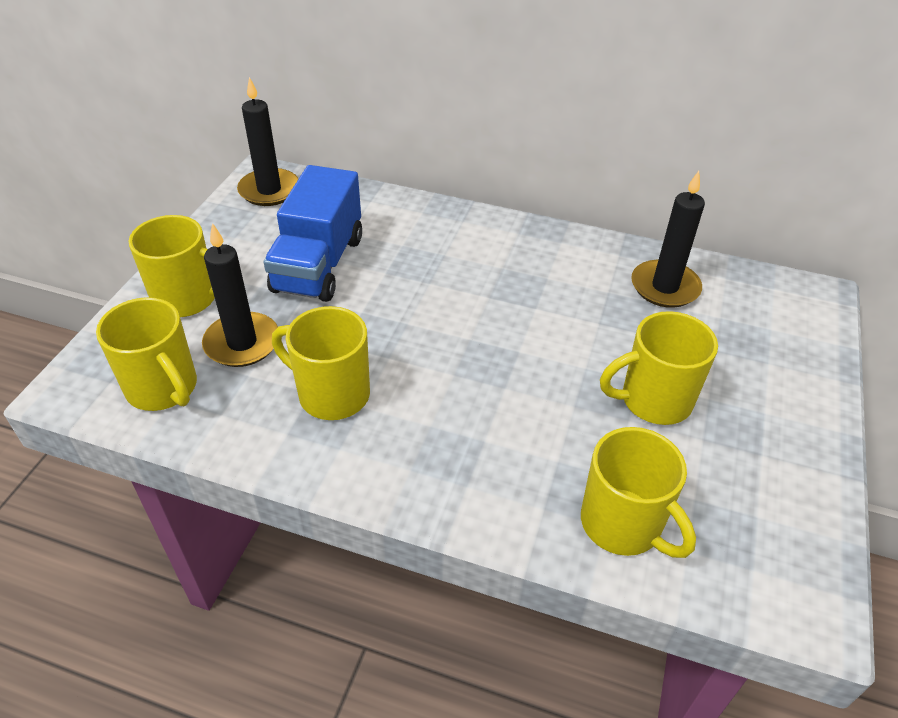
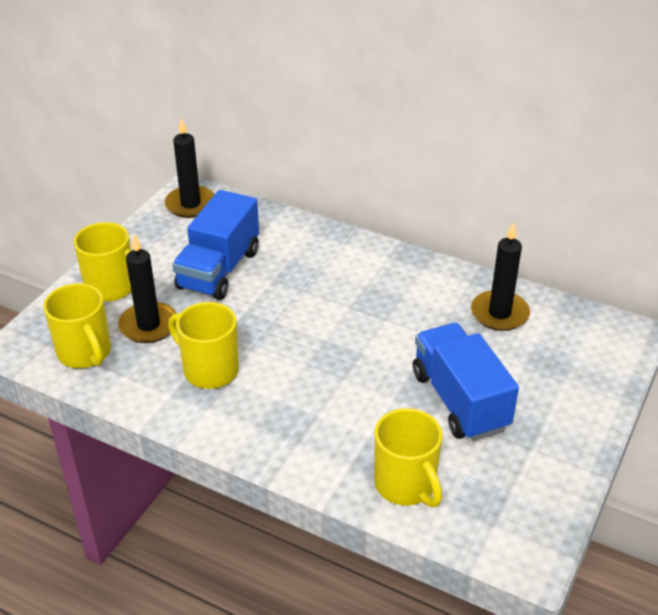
camera: 10 degrees right, 5 degrees down
yellow mug [600,311,718,425] -> blue truck [413,323,519,441]

